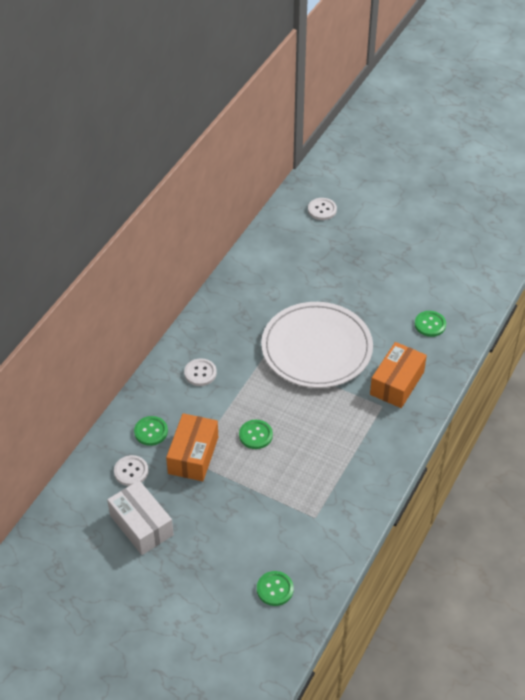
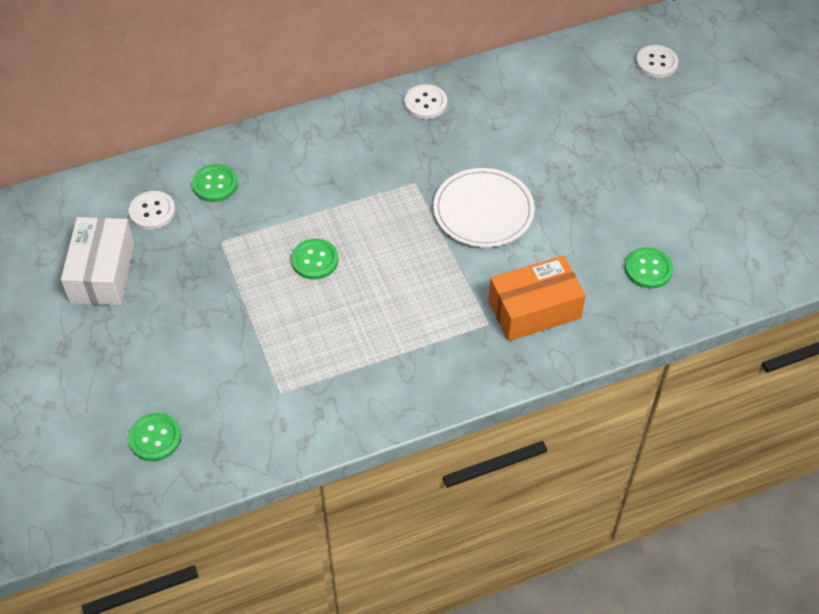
camera: 40 degrees right, 5 degrees up
orange box [166,413,218,481] -> none
white button [184,358,217,386] -> white button moved to [404,84,447,119]
white plate [261,302,373,388] -> white plate [433,168,535,247], size x0.63

